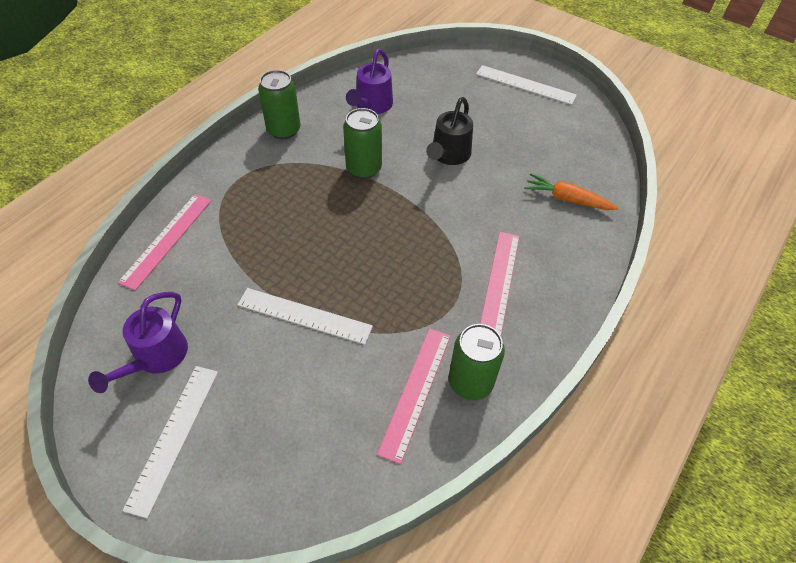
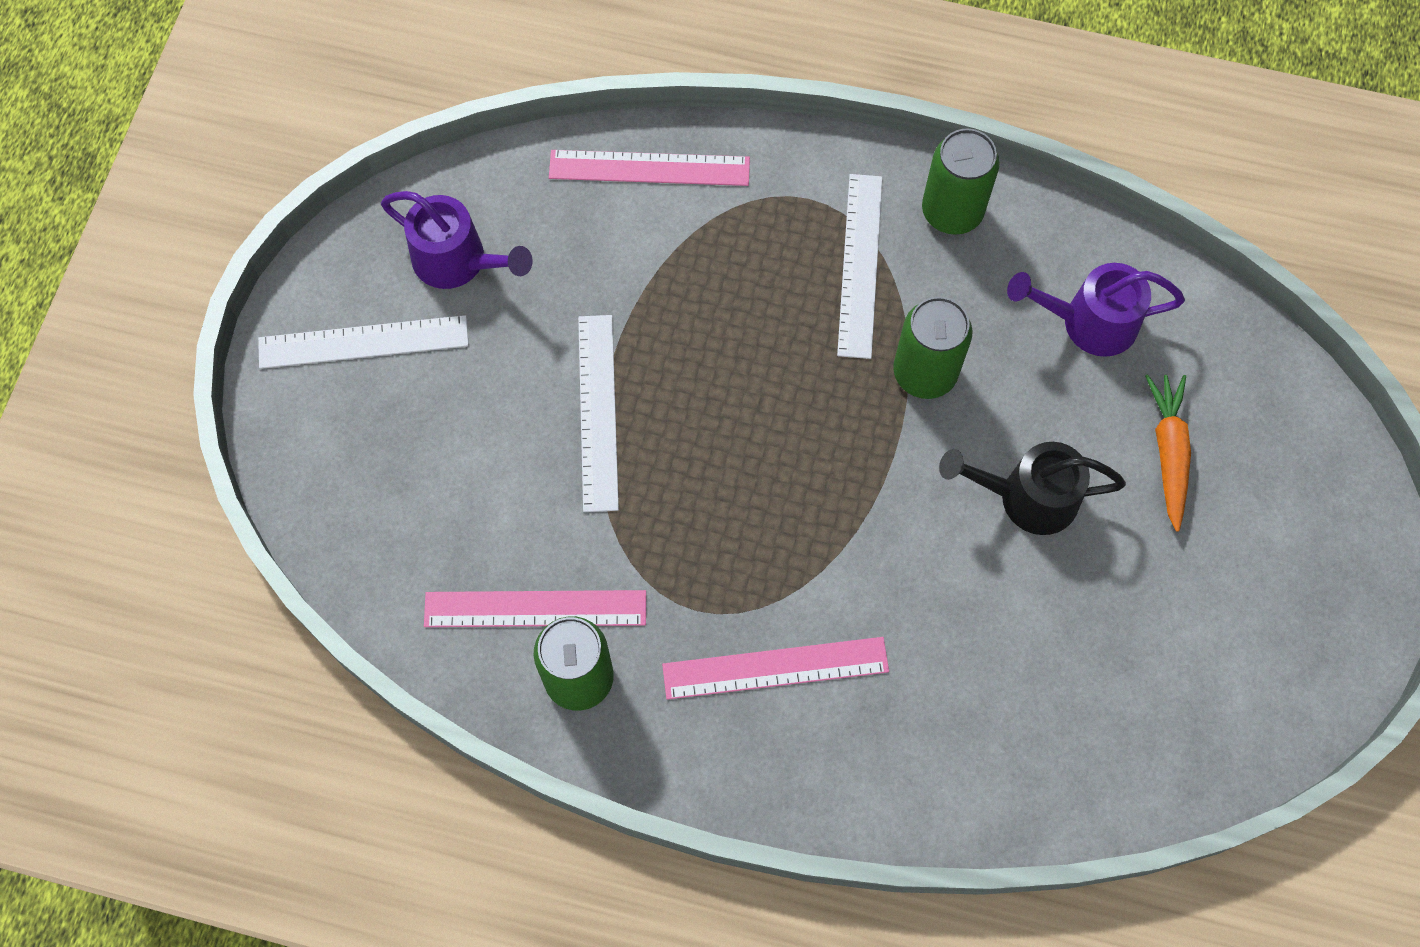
camera: 70 degrees right, 15 degrees up
purple watering can [88,292,188,393] -> purple watering can turned 150 degrees counterclockwise [381,191,533,289]
white ruler [476,65,577,105] -> white ruler moved to [837,174,882,359]
orange carrot [525,173,619,210] -> orange carrot moved to [1145,374,1191,532]

